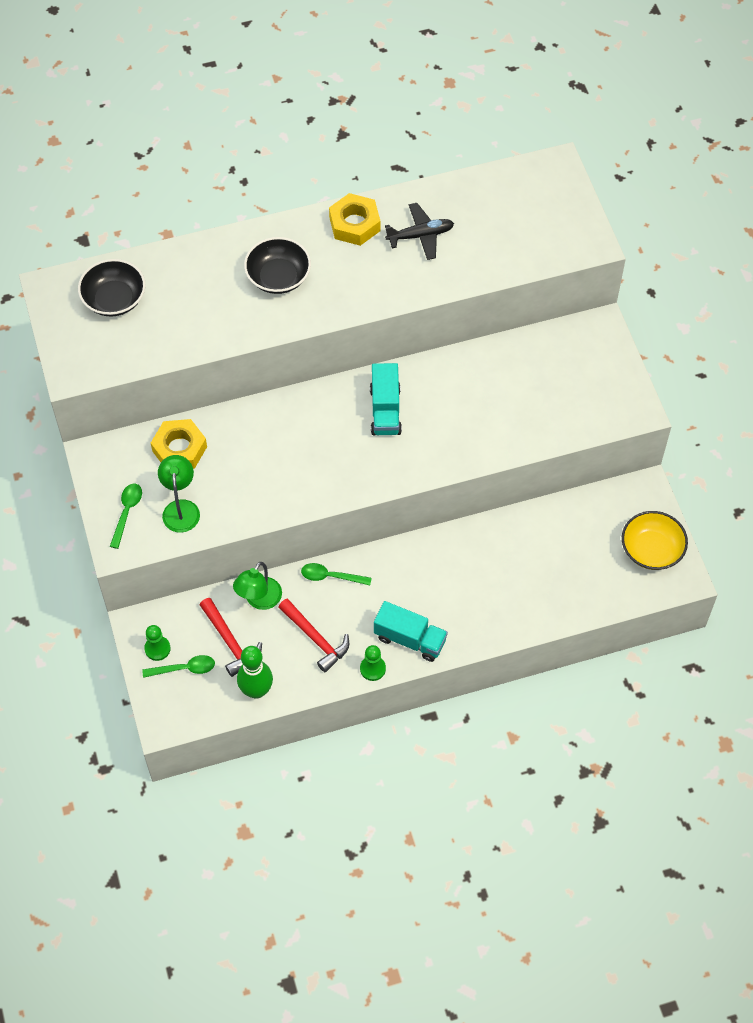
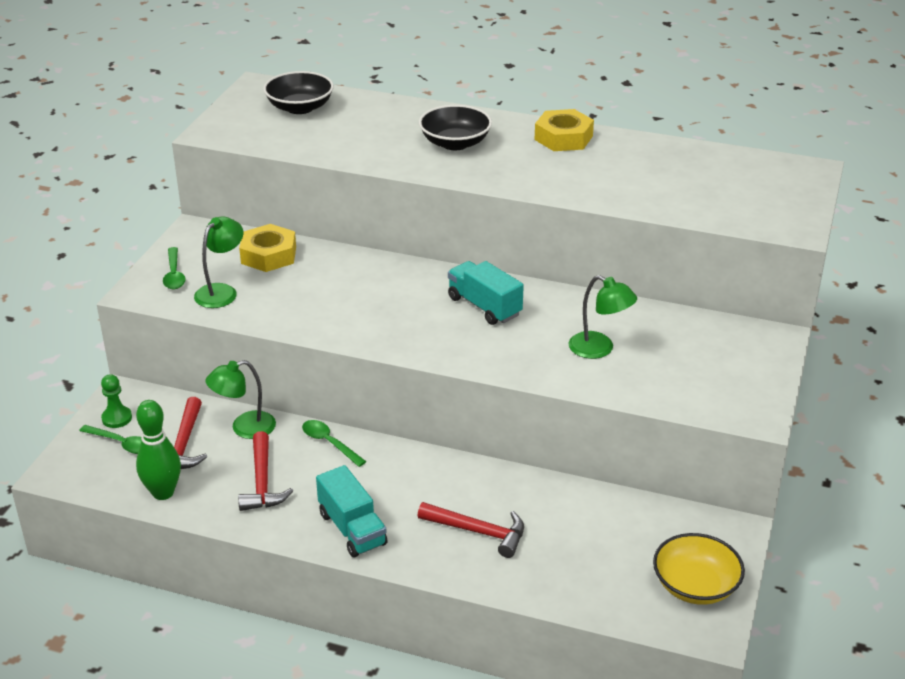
camera: 35 degrees right, 25 degrees down
green spoon [110,484,142,549] -> green spoon turned 120 degrees clockwise [163,247,186,289]
green pawn [360,645,386,681] -> none
turquoise truck [370,363,402,435] -> turquoise truck turned 105 degrees clockwise [448,261,524,325]
black plane [385,203,454,260] -> none
none -> red hammer [418,502,524,558]
none -> green lamp [569,275,637,359]

